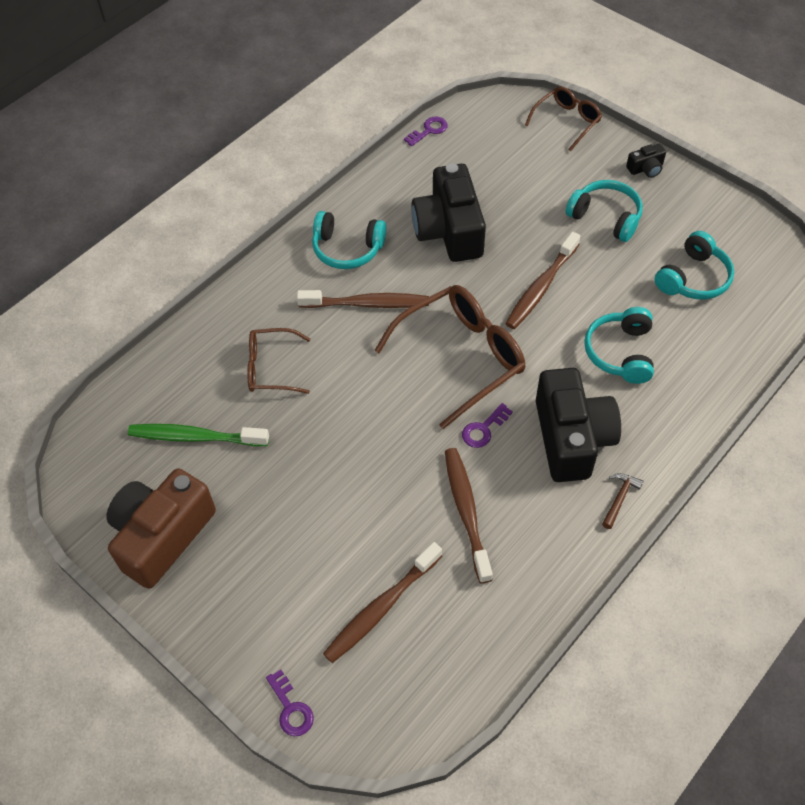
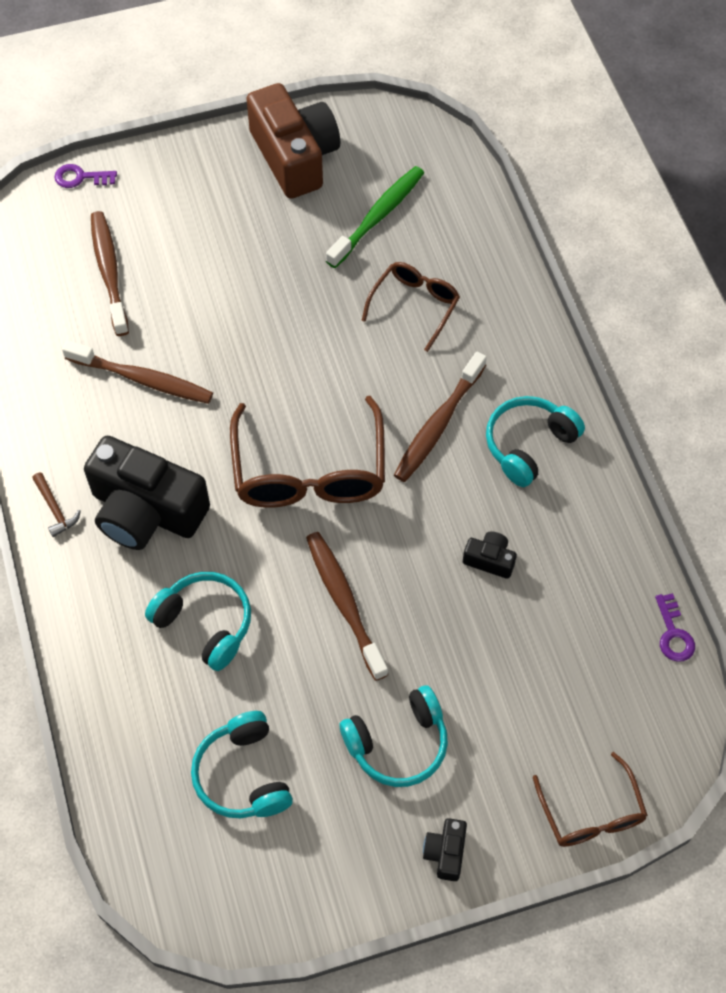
camera: 120 degrees right, 5 degrees up
black camera [411,163,486,262] -> black camera [463,531,517,579], size x0.43
purple key [462,403,513,448] -> none

